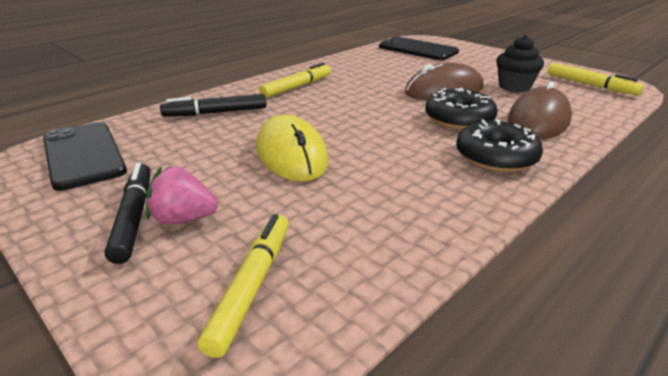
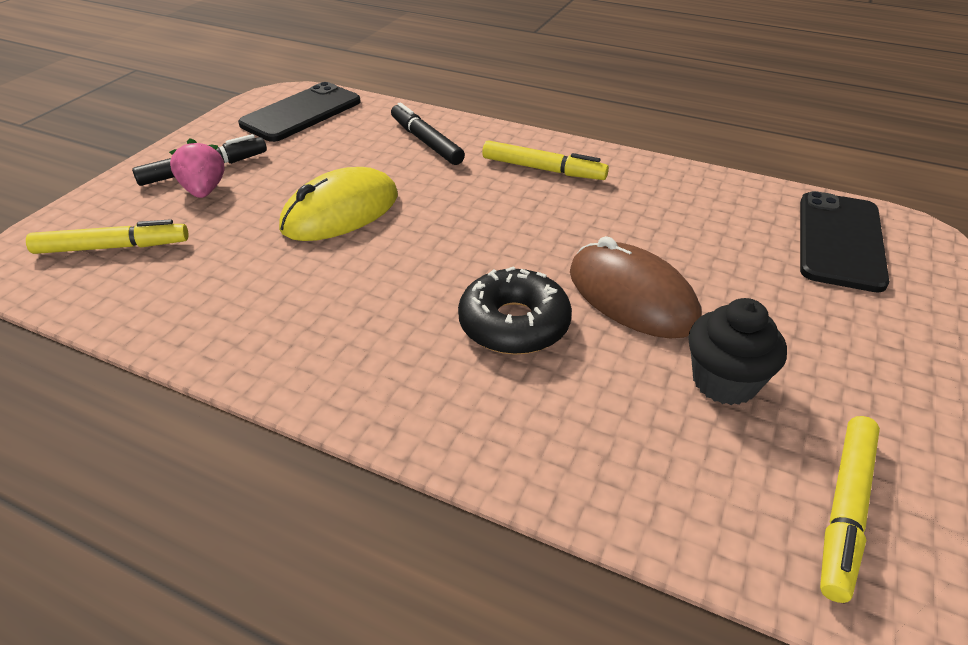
camera: 70 degrees right, 10 degrees up
black donut [456,119,543,172] -> none
brown mouse [508,81,572,139] -> none

